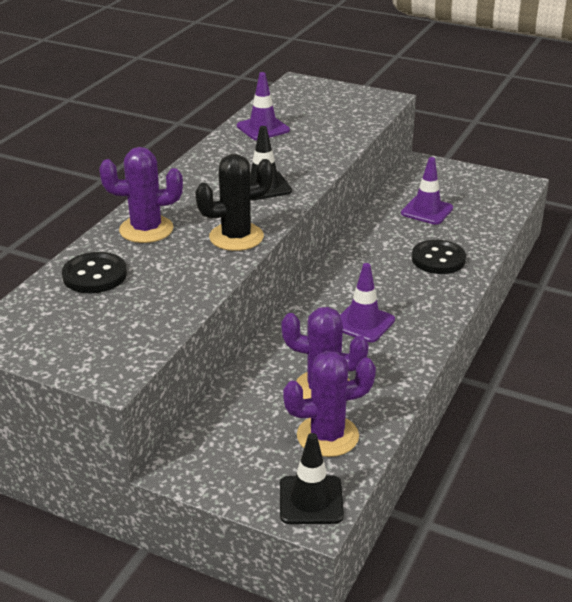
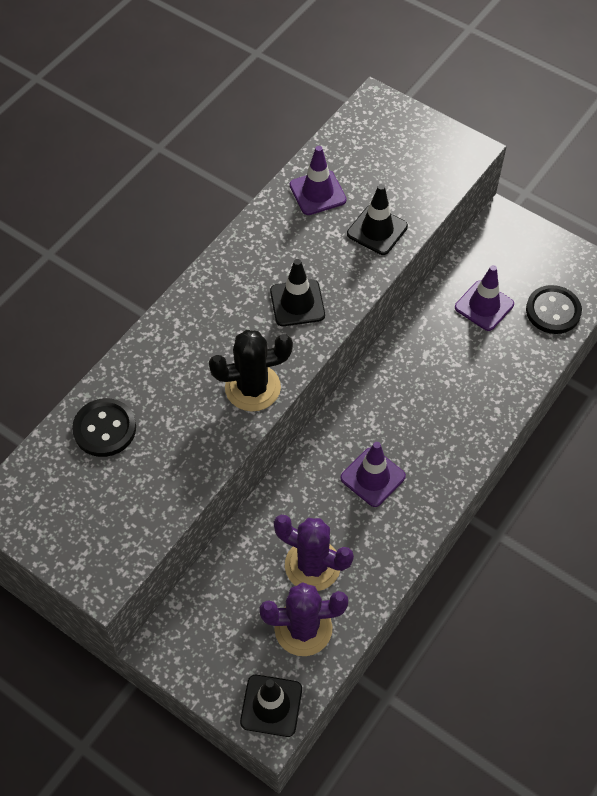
camera: 10 degrees right, 25 degrees up
purple cactus [99,147,183,243] -> none
black button [412,240,466,274] -> black button moved to [526,285,582,334]
none -> black traffic cone [347,184,408,255]

